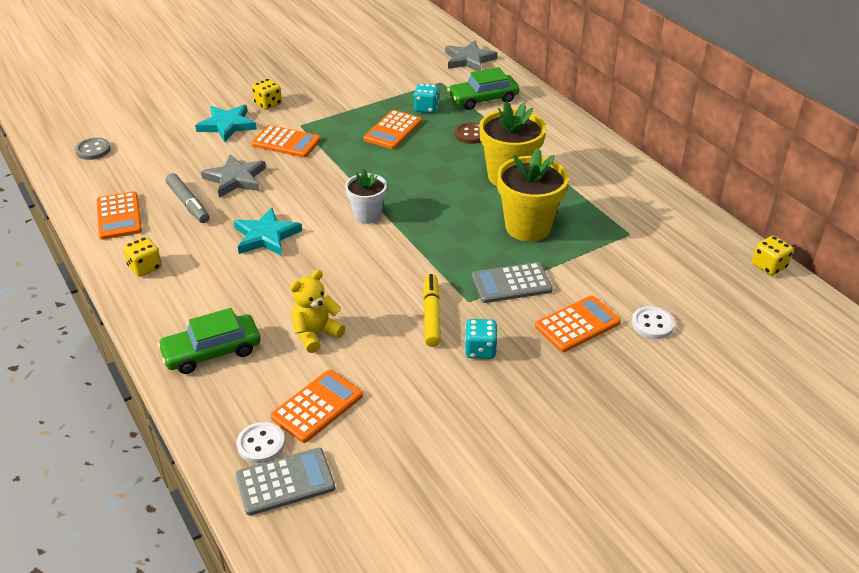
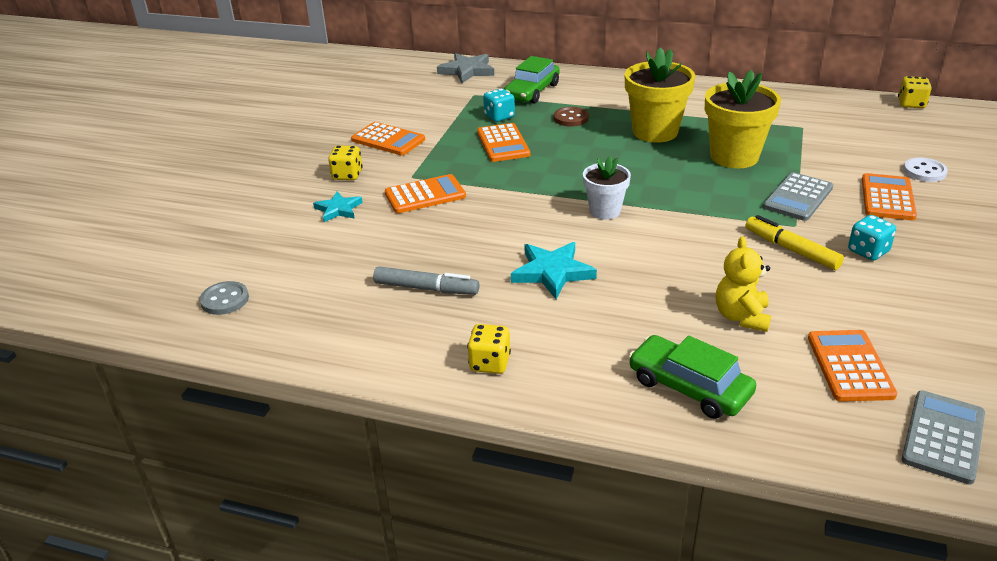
camera: 40 degrees left, 5 degrees down
orange calculator [96,191,142,240] -> orange calculator moved to [351,122,425,155]
green car [157,308,260,374] -> green car turned 105 degrees clockwise [629,335,756,419]
turquoise star [195,105,257,142] -> turquoise star [313,192,363,222], size x0.65
grey star [201,154,266,198] -> none
white button [236,422,285,463] -> none

